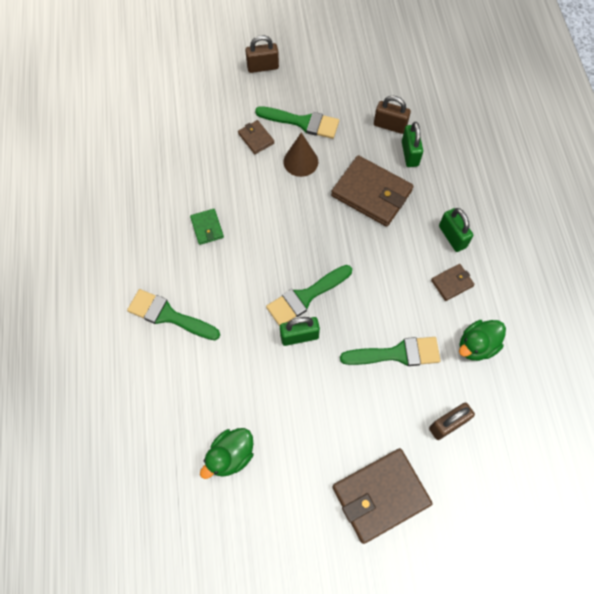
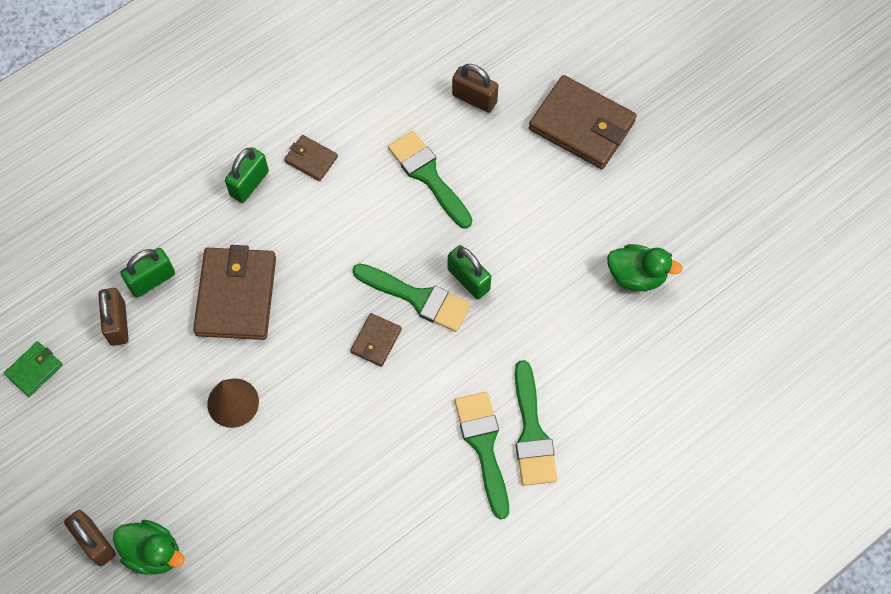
camera: 120 degrees left, 0 degrees up
green wallet [190,209,224,245] -> green wallet moved to [4,341,63,397]
brown wallet [238,120,274,154] -> brown wallet moved to [350,313,402,367]
green brush [255,106,339,139] -> green brush moved to [455,392,509,520]
green duck [459,320,506,361] -> green duck moved to [113,520,185,575]

